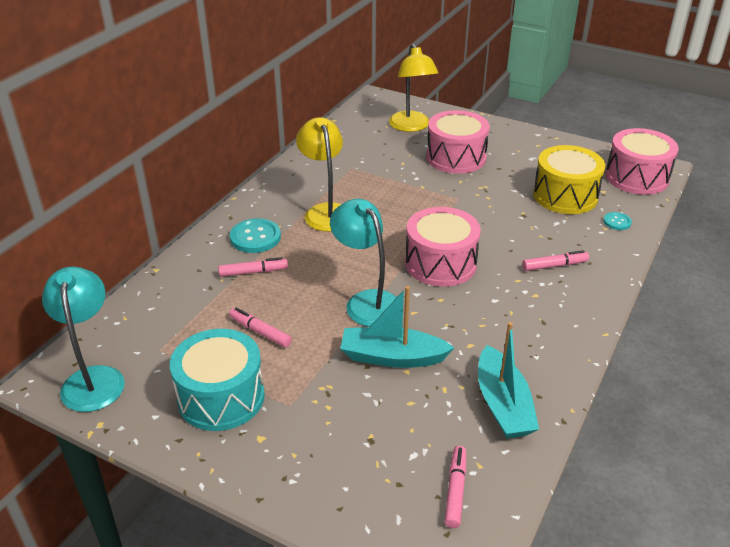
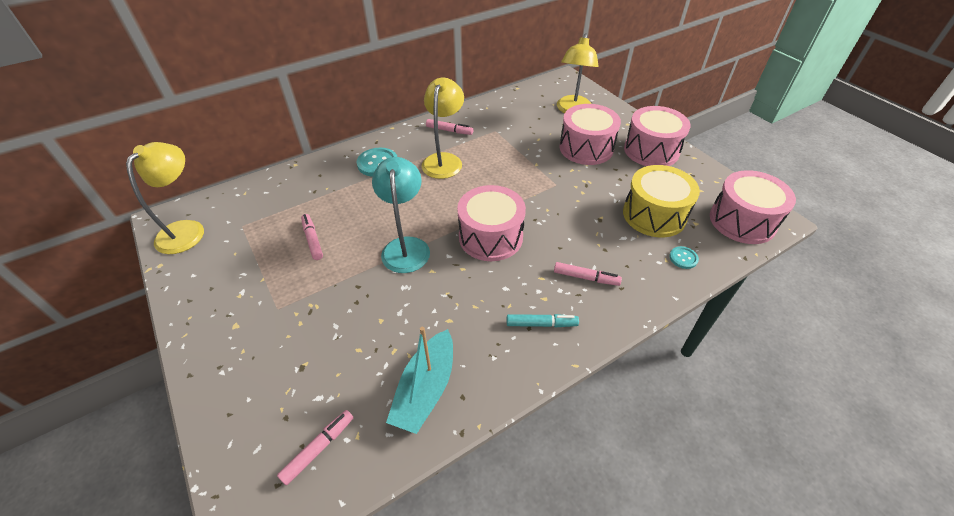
camera: 30 degrees right, 10 degrees up
turquoise lamp [42,267,125,412] -> yellow lamp [126,142,204,254]
turquoise drum [170,329,265,431] -> none
pink marker [218,257,288,277] -> pink marker moved to [426,119,473,135]
turquoise boat [340,286,454,368] -> none
none -> turquoise marker [507,314,579,327]
none -> pink drum [624,106,691,166]

